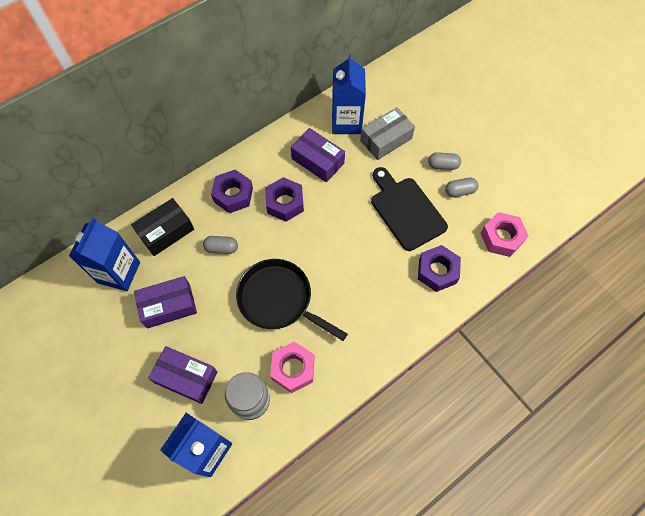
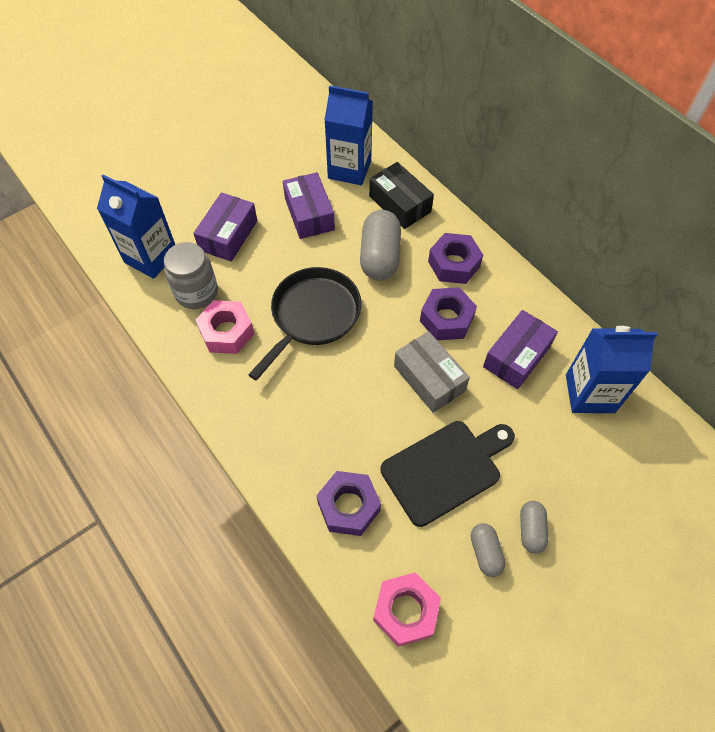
camera: 90 degrees right, 5 degrees down
grey capsule [203,236,238,254] -> grey capsule [360,210,401,281], size x1.86
grey box [360,107,415,160] -> grey box moved to [394,331,470,413]

